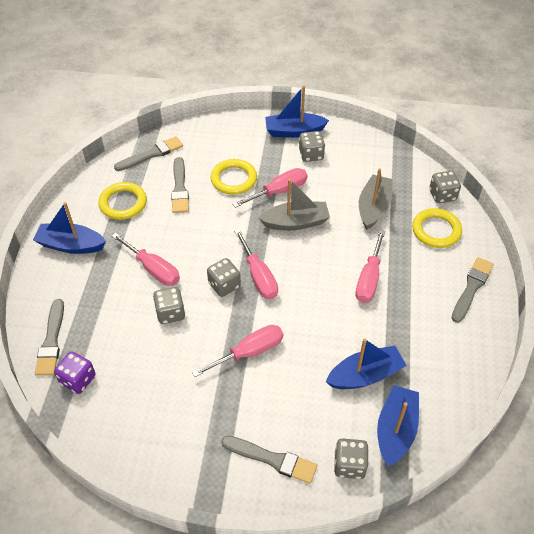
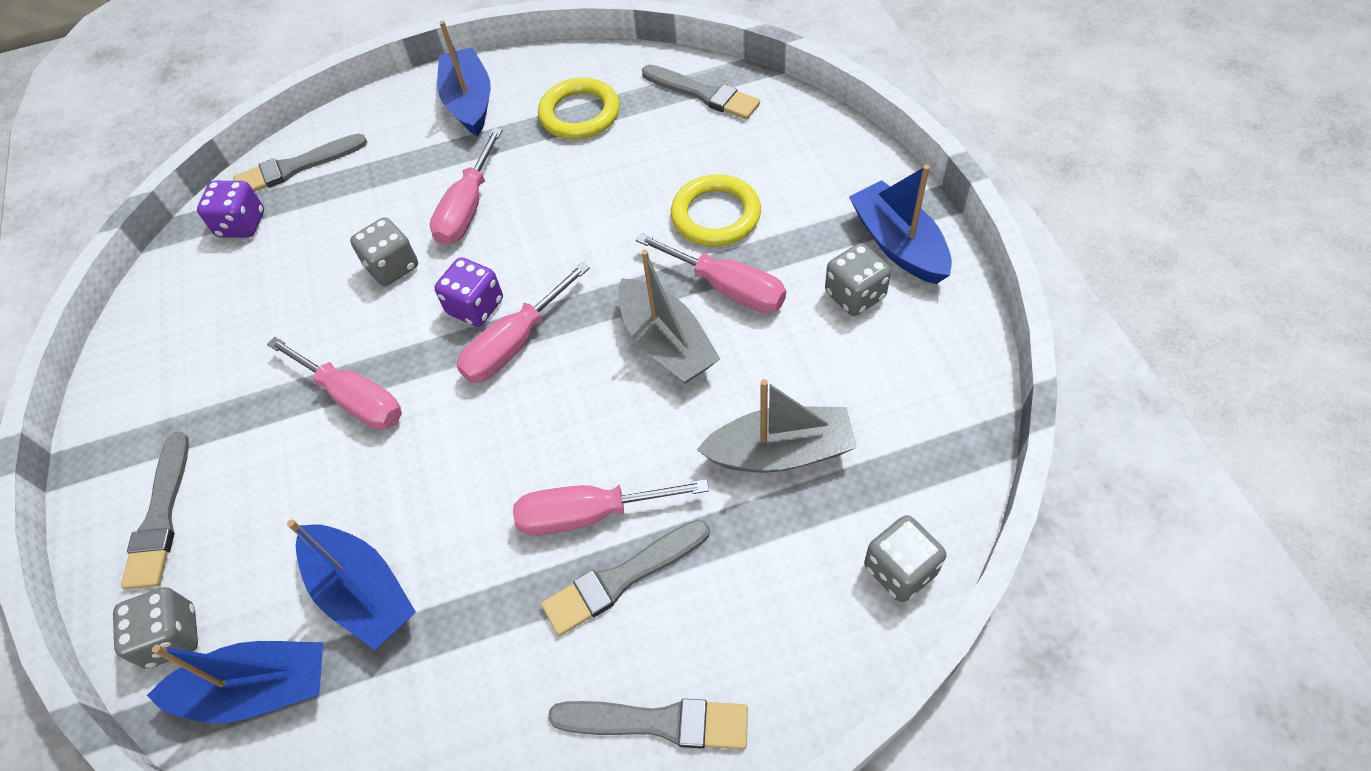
camera: 70 degrees right, 5 degrees up
grey brush [171,157,189,213] -> grey brush moved to [541,519,710,636]
grey dice [207,258,241,297] -> purple dice [435,257,503,327]
yellow ring [412,208,462,248] -> none

